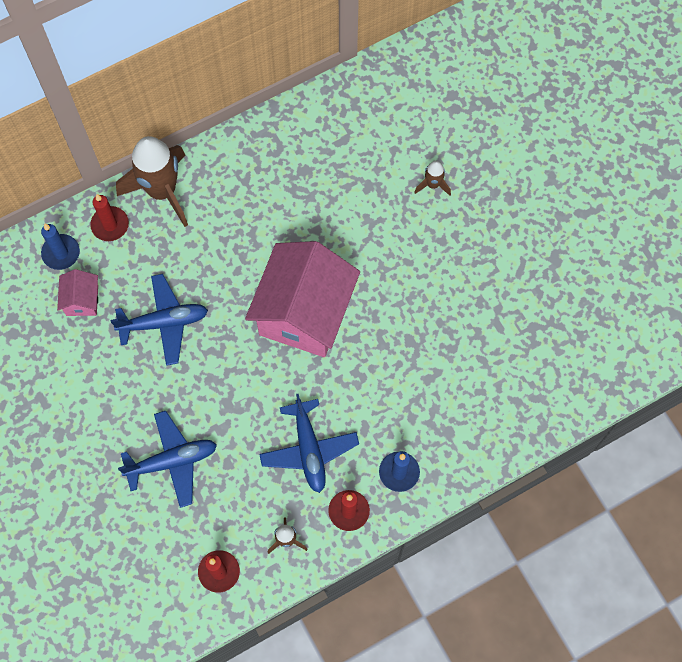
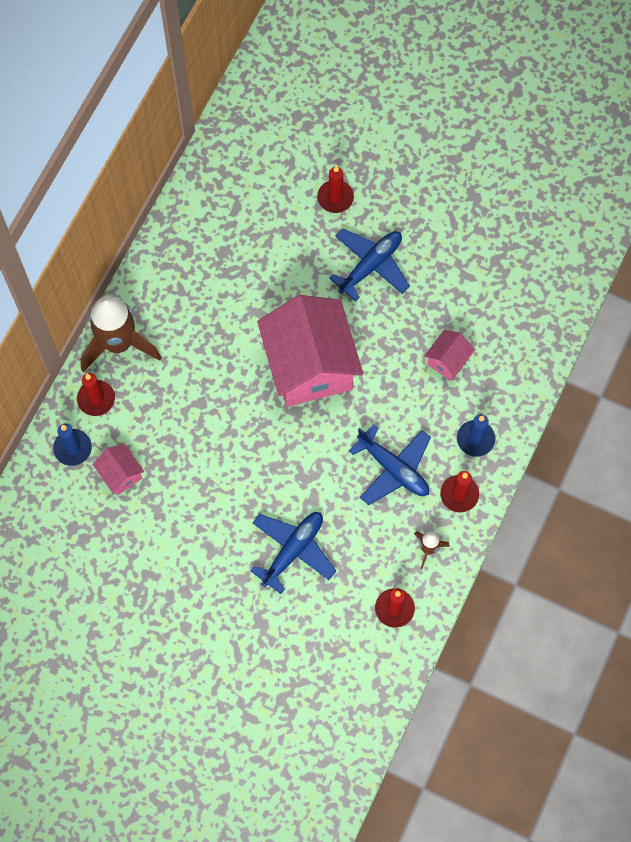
camera: 35 degrees left, 0 degrees up
blue plane [111,274,208,366] -> blue plane moved to [329,229,410,301]
brown rocket [414,161,451,196] -> red candle [317,165,354,213]
none -> pink house [424,329,475,381]

